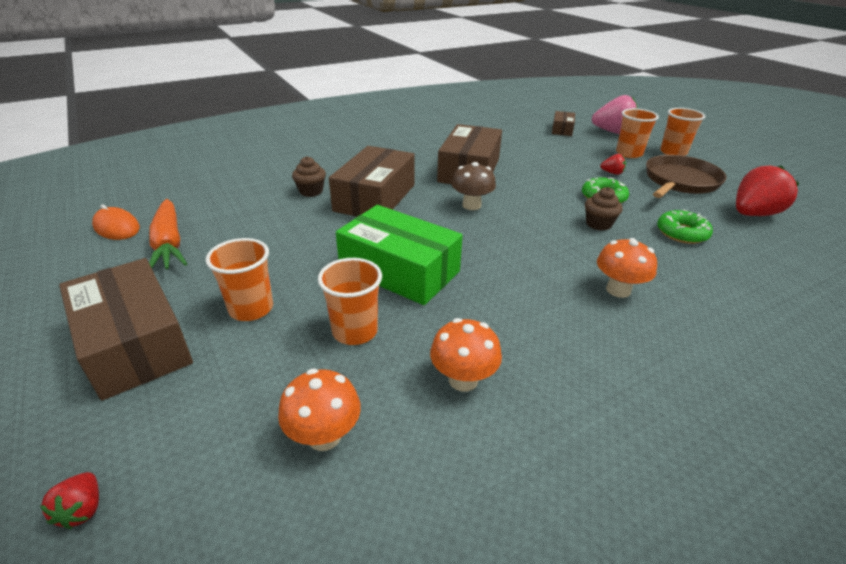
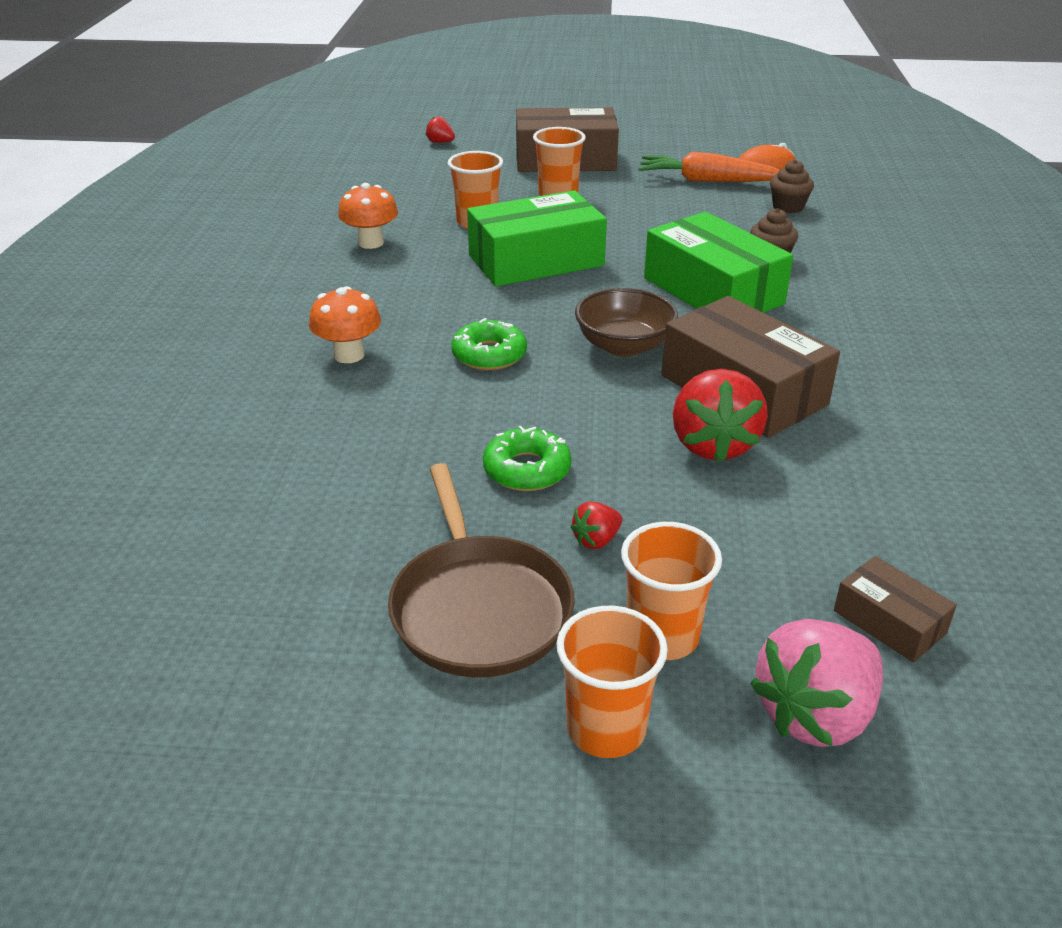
camera: 125 degrees right, 0 degrees up
orange mushroom [278,369,361,451] -> none
brown box [329,146,415,217] -> green box [644,212,793,313]
brown mushroom [451,162,496,210] -> brown bowl [575,288,678,357]
brown cupcake [585,187,623,231] -> brown cupcake moved to [770,160,814,213]
green donut [657,209,713,244] -> green donut moved to [451,318,527,370]
red strawberry [736,165,800,216] -> red strawberry moved to [672,369,768,463]

